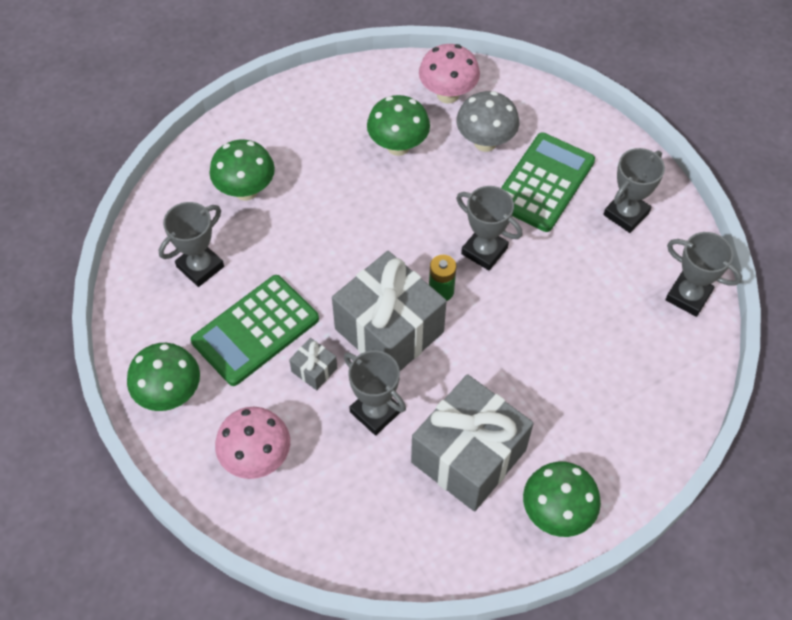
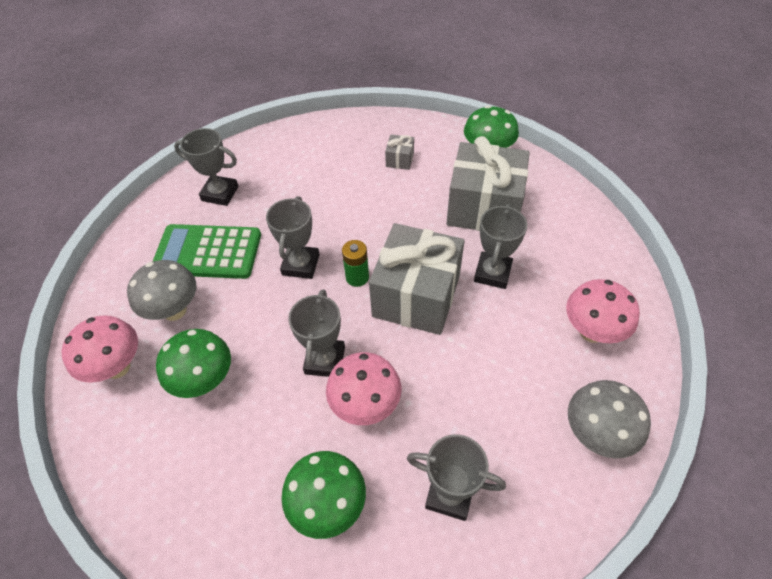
camera: 115 degrees left, 5 degrees down
green mushroom [127,343,200,411] -> grey mushroom [568,380,651,459]
green calculator [191,275,319,386] -> none
grey gift [289,338,337,390] -> grey gift moved to [385,134,414,170]
grey trophy [665,232,742,317] -> grey trophy moved to [288,290,345,377]
none -> pink mushroom [326,352,401,425]

